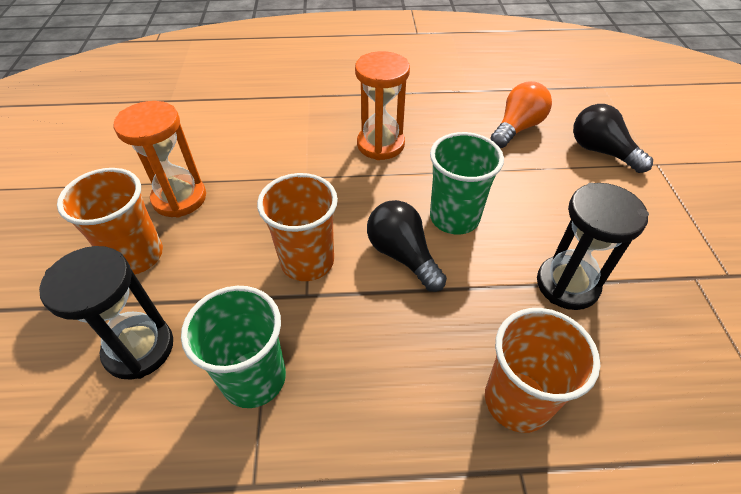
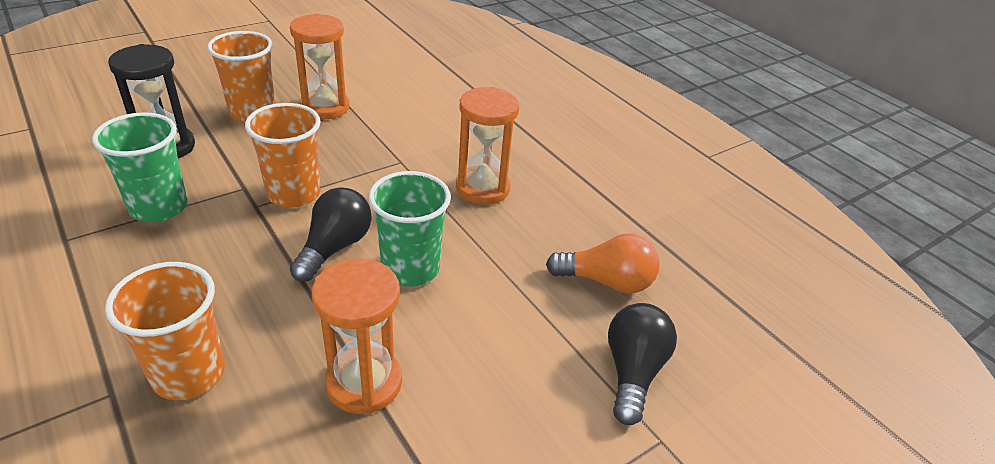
camera: 55 degrees right, 10 degrees down
black hourglass [537,183,649,310] -> orange hourglass [312,258,402,414]

